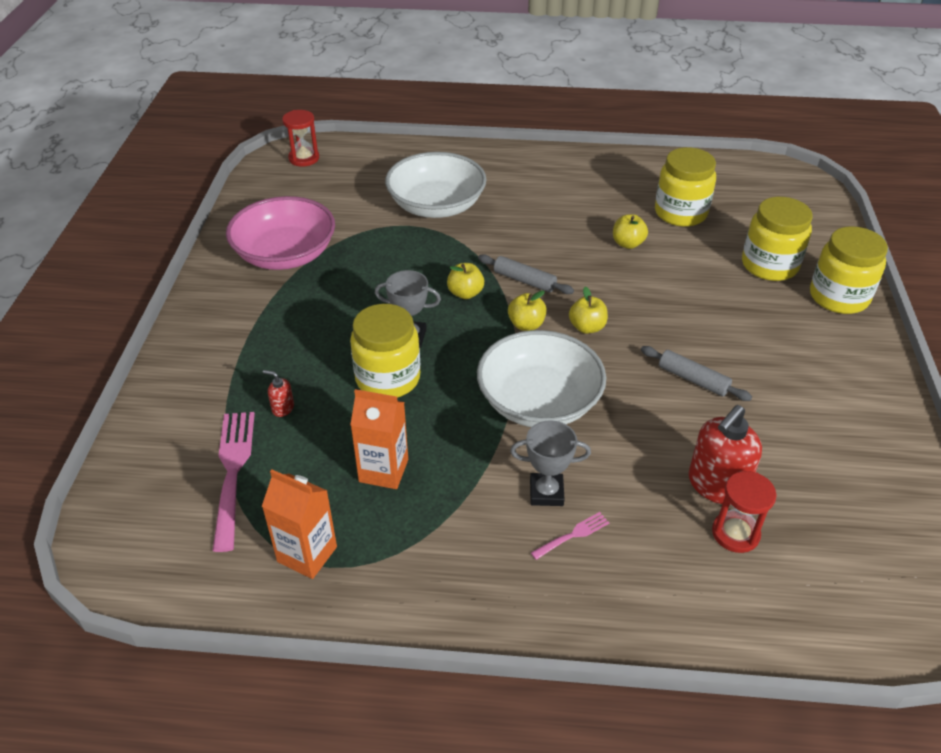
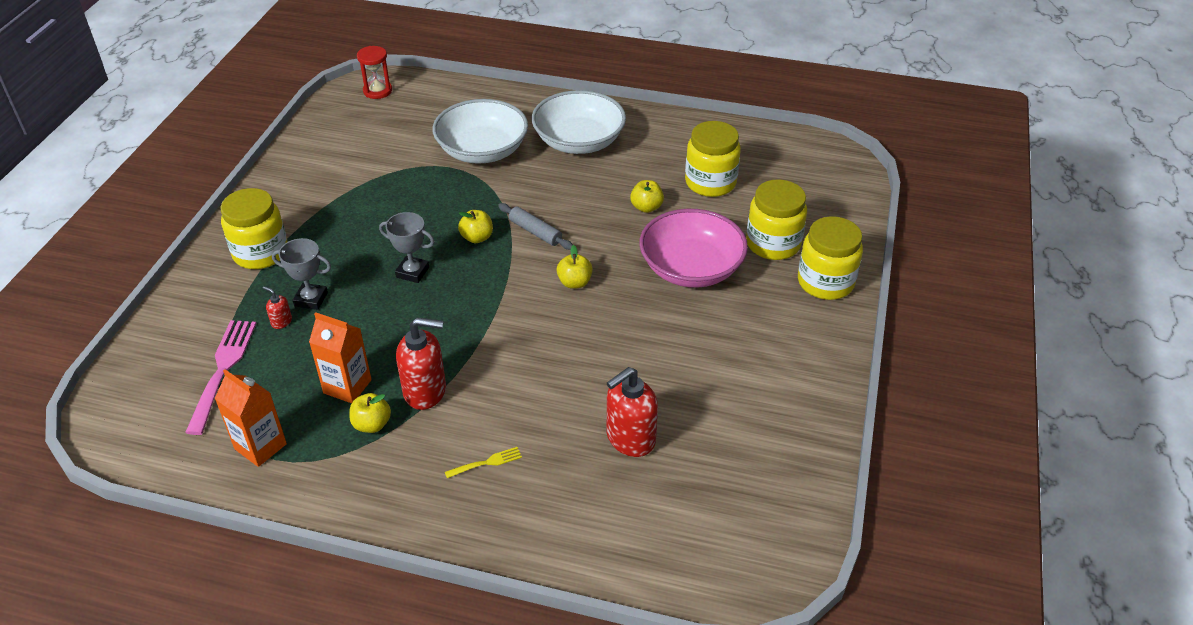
camera: 10 degrees right, 0 degrees up
pink bowl [226,196,335,270] -> pink bowl moved to [639,209,748,288]
yellow jar [350,304,420,398] -> yellow jar moved to [221,188,288,269]
white bowl [477,330,606,427] -> white bowl moved to [532,90,626,154]
yellow apple [508,290,547,331] -> yellow apple moved to [349,393,391,433]
grey trophy [510,420,591,506] -> grey trophy moved to [272,238,331,310]
pink fork [531,512,609,560] -> yellow fork [445,447,522,478]
grey rolling pin [641,346,752,401] -> none
red hourglass [712,471,776,553] -> none
none -> red soap dispenser [396,317,446,410]

